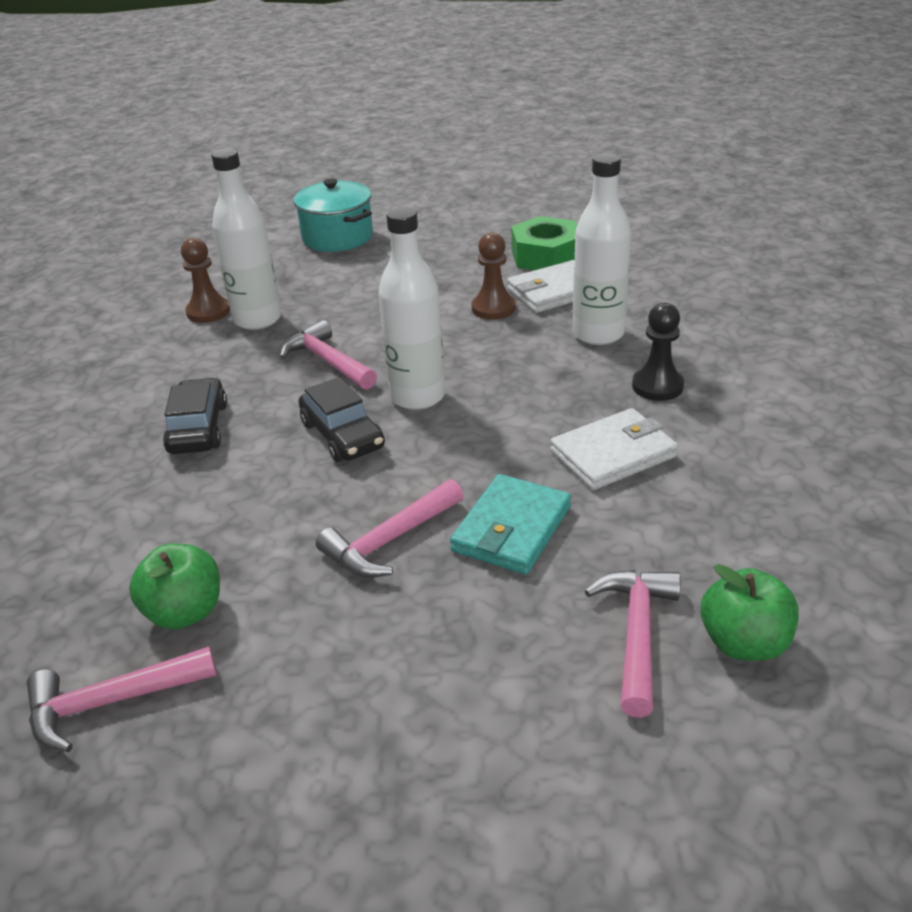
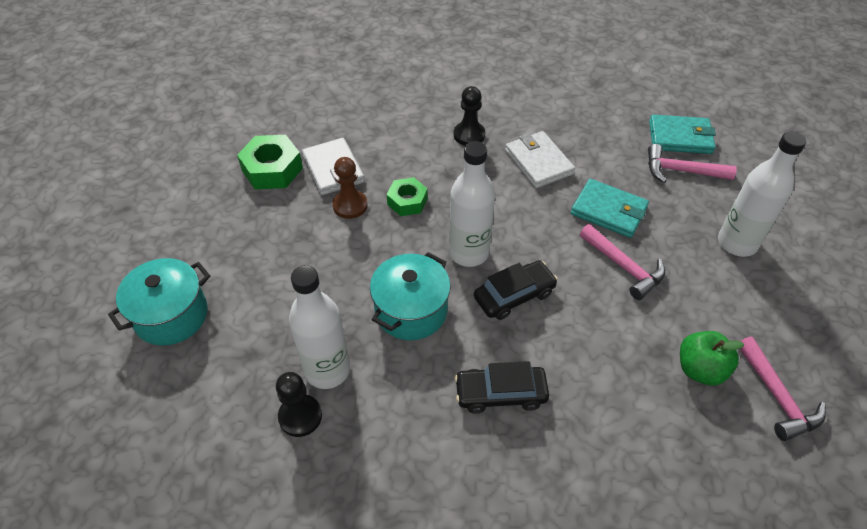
camera: 90 degrees left, 15 degrees up
brown pawn [181,238,230,323] -> black pawn [276,372,322,437]
pink hammer [280,320,377,390] -> turquoise pot [370,252,451,340]
white bottle [573,153,631,345] -> white bottle moved to [718,131,806,257]
green apple [701,564,799,661] -> turquoise wallet [649,115,716,154]
none -> green nut [387,177,428,216]

